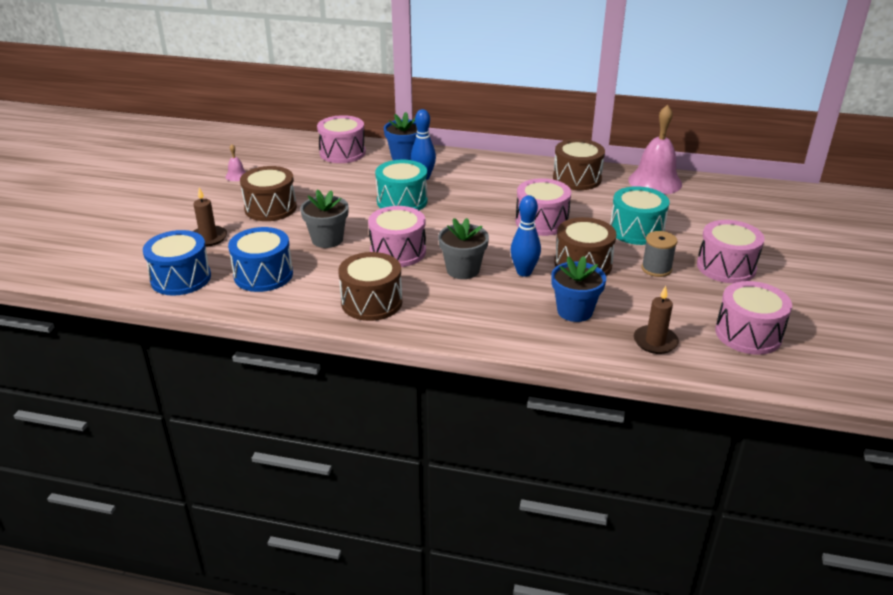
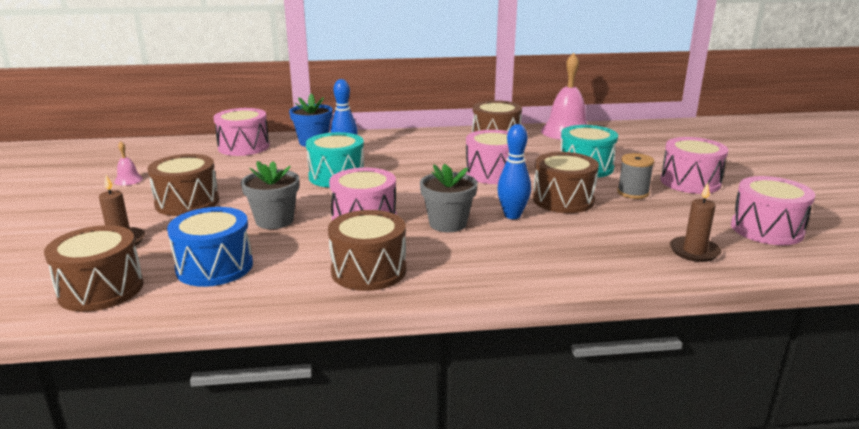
camera: 20 degrees left, 10 degrees down
blue drum [143,230,211,296] -> brown drum [44,225,144,312]
blue flower pot [551,256,606,322] -> none

